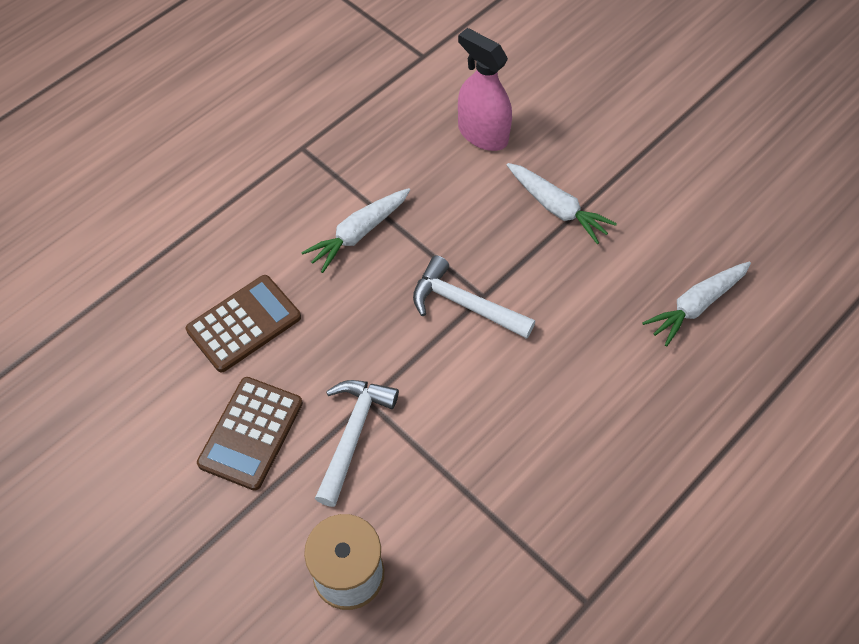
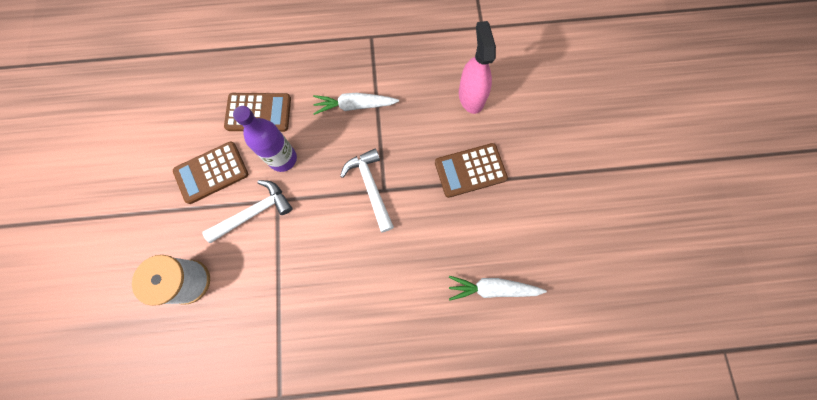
camera: 40 degrees right, 15 degrees up
white carrot [507,163,617,244] -> brown calculator [435,143,508,198]
none -> purple bottle [233,106,297,172]

